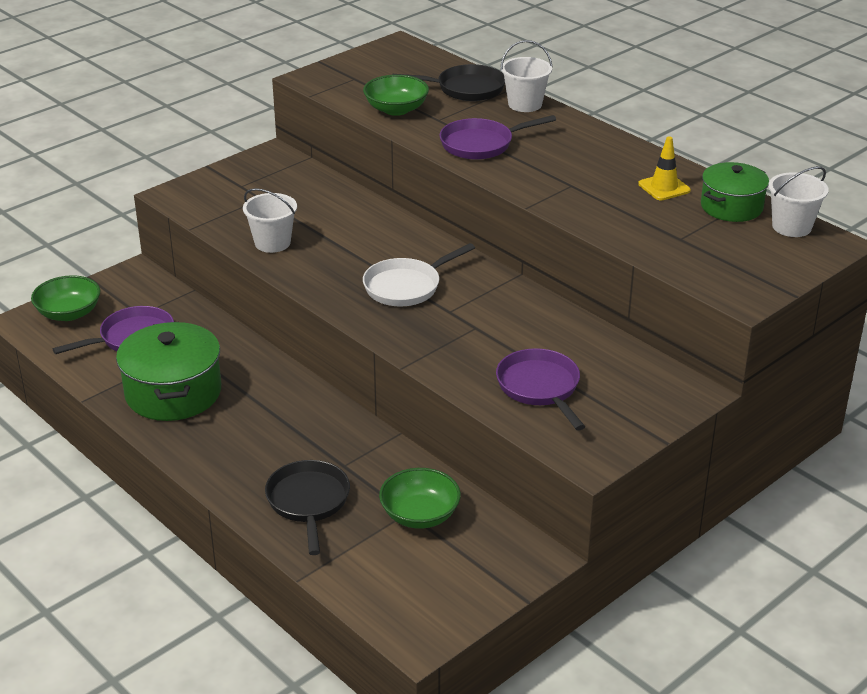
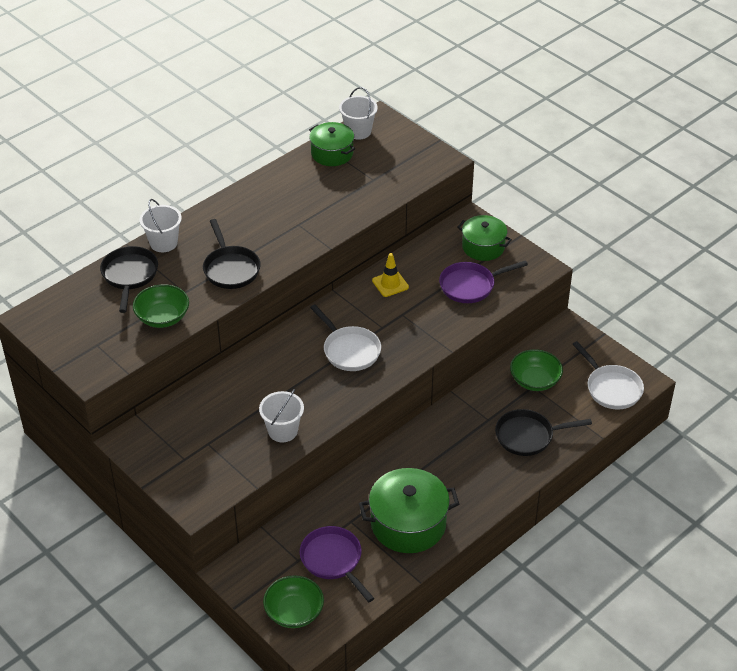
camera: 90 degrees left, 10 degrees up
purple pan [439,115,556,160] -> black pan [203,219,261,289]
yellow traffic cone [638,136,691,200] -> yellow traffic cone moved to [372,253,409,297]
none -> green pot [457,215,512,261]
none -> white pan [572,341,644,409]

